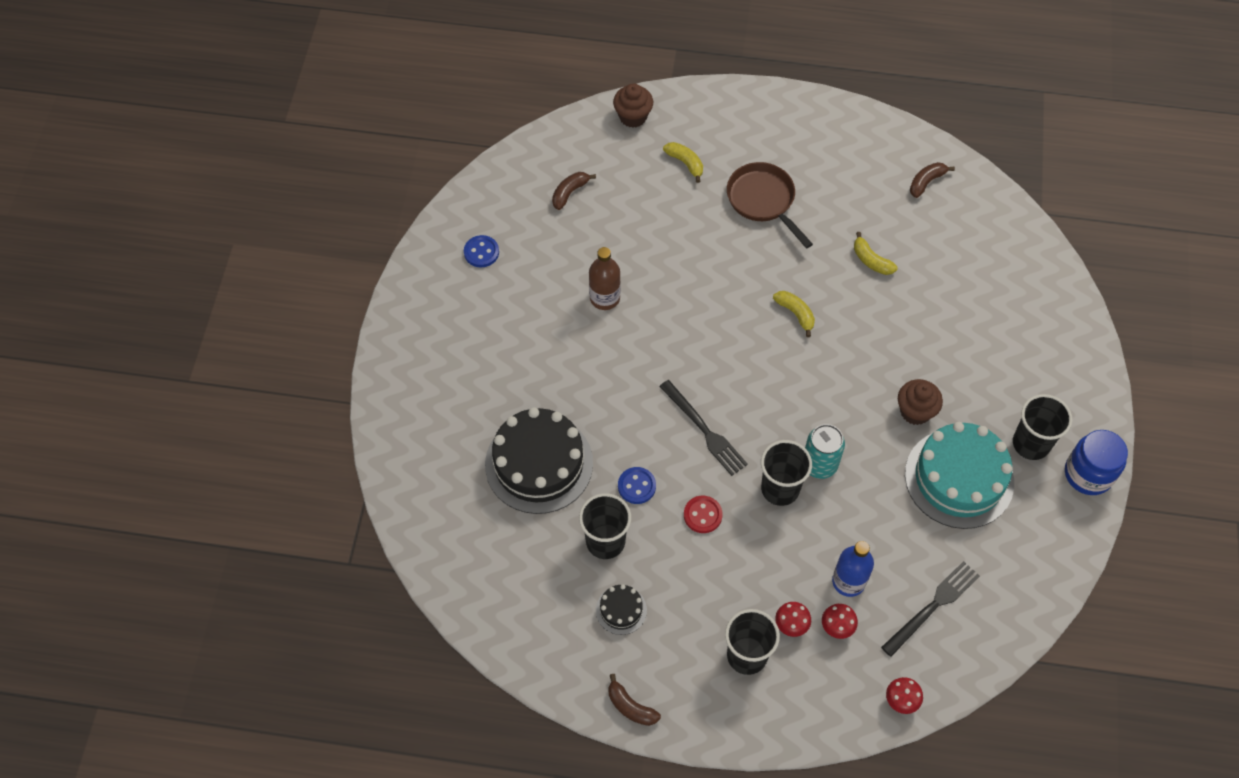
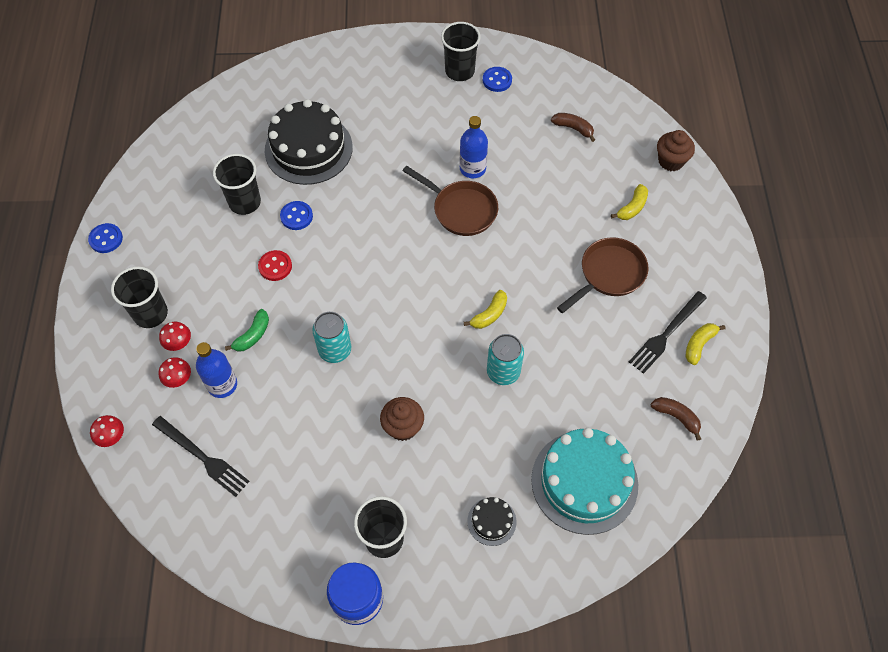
camera: 80 degrees right, 0 degrees up
brown bottle [589,247,621,310] -> blue bottle [460,116,488,178]
black cake [596,584,647,635] -> black cake moved to [467,497,516,546]
brown banana [608,674,661,726] -> blue button [88,223,123,253]
black fork [659,380,748,476] -> black fork moved to [629,291,707,374]
black cup [761,440,812,506] -> black cup moved to [441,22,481,81]
yellow banana [854,232,898,275] -> yellow banana moved to [686,323,726,365]
turquoise cake [905,422,1014,529] -> turquoise cake moved to [531,428,638,535]
none -> green banana [225,309,269,352]
none -> brown pan [403,166,498,236]
none -> turquoise can [487,334,524,385]

